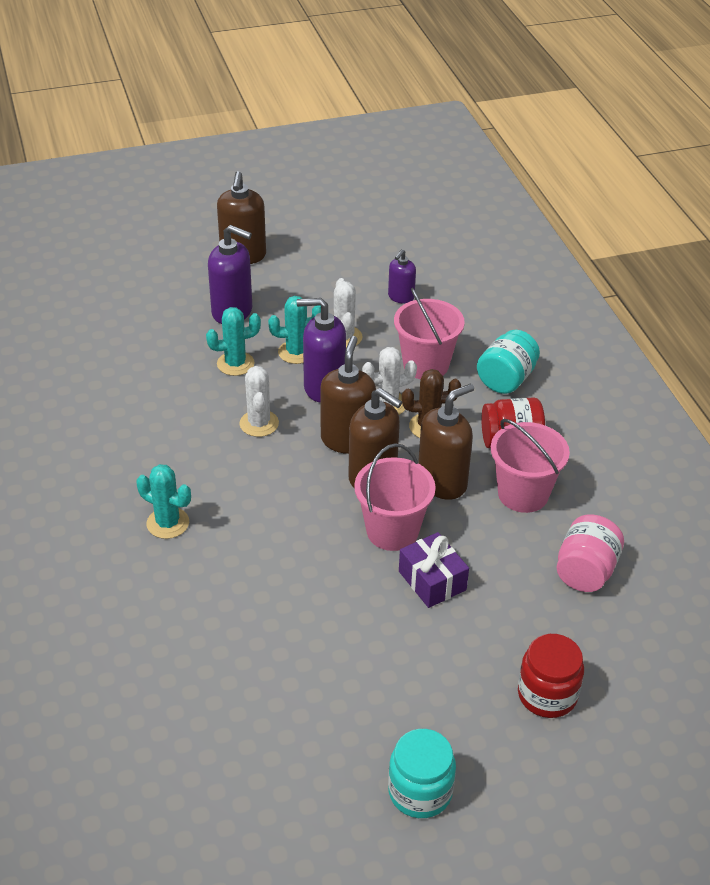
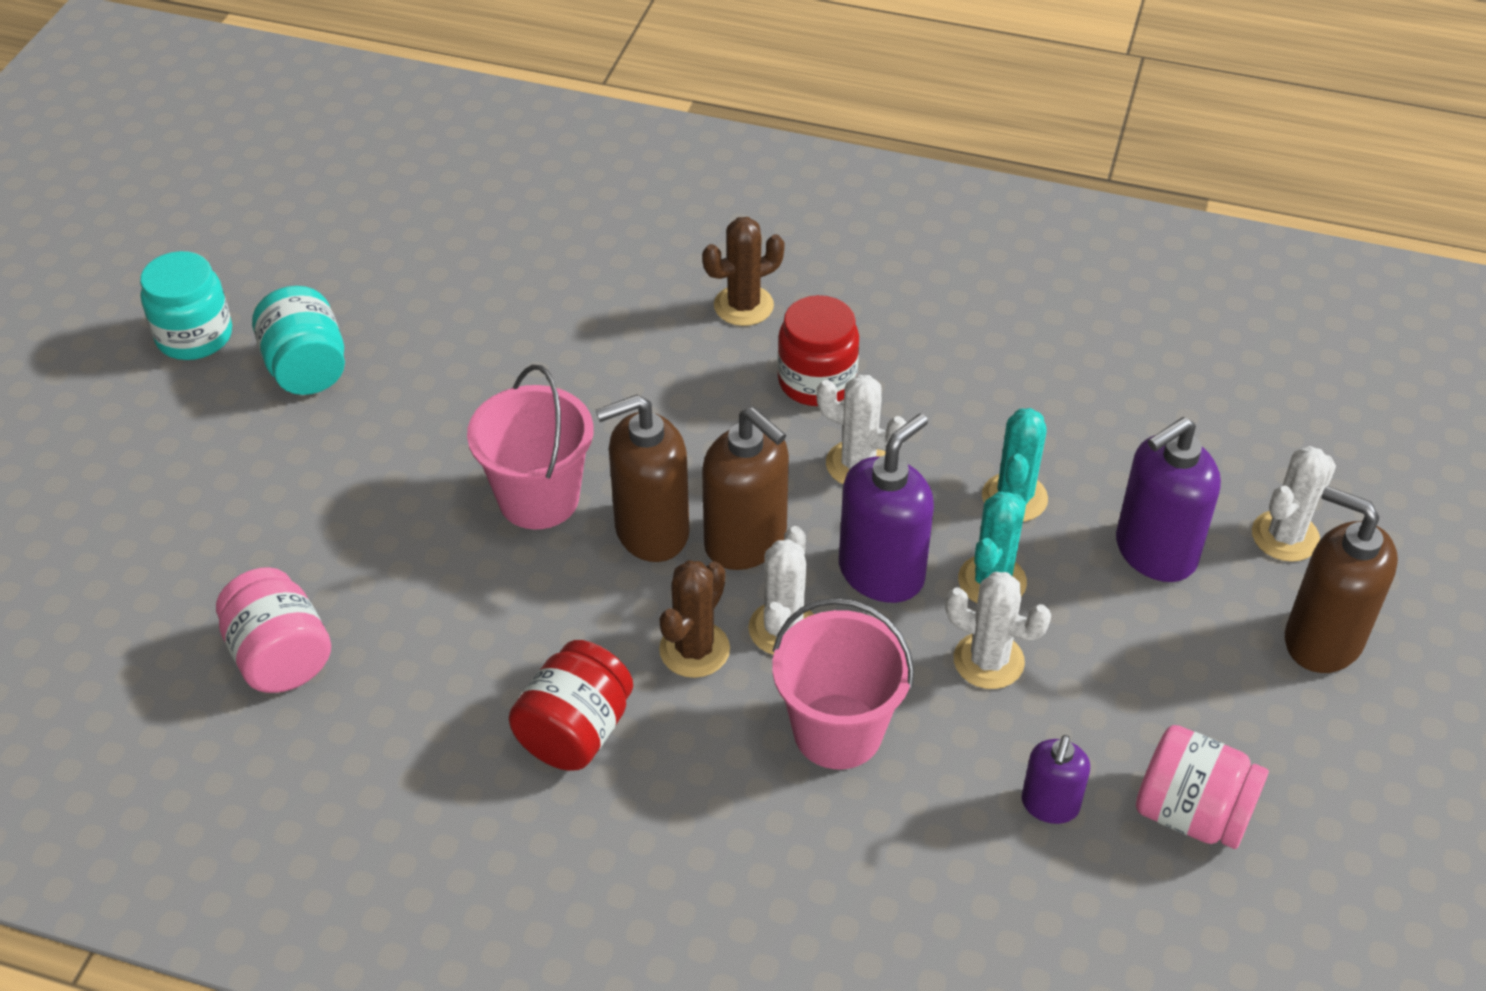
camera: 125 degrees right, 5 degrees up
turquoise cactus [136,464,191,539] -> brown cactus [702,217,785,326]
purple soap dispenser [388,249,416,304] -> purple soap dispenser turned 135 degrees counterclockwise [1021,735,1090,824]
purple gift [399,532,469,608] -> none
brown soap dispenser [418,383,474,500] -> none
turquoise jar [477,330,540,394] -> turquoise jar moved to [252,286,345,395]
pink bucket [491,418,570,513] -> none
red jar [518,634,584,718] -> red jar moved to [777,295,859,406]
none -> pink jar [1136,725,1269,849]
none -> white cactus [1252,446,1336,562]

